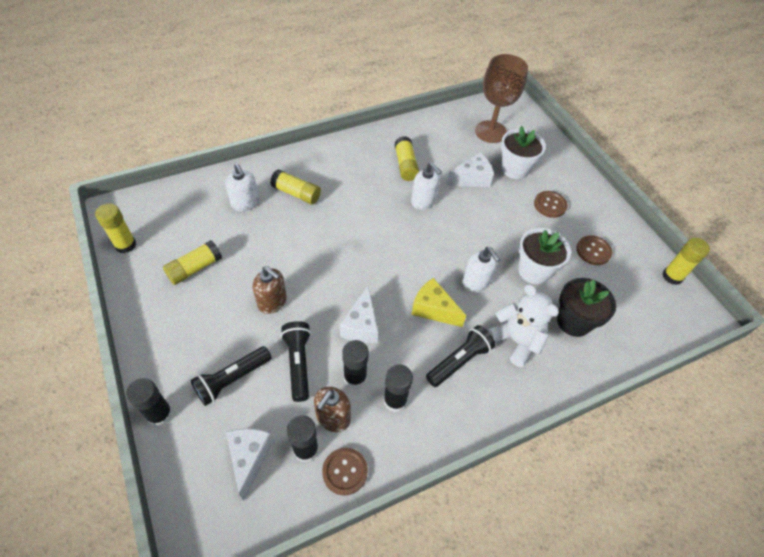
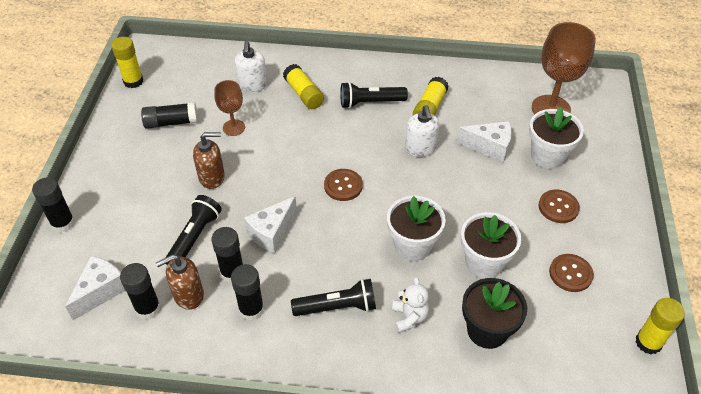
camera: 35 degrees right, 5 degrees down
yellow glue stick [163,240,222,285] -> black glue stick [141,102,198,129]
black flashlight [190,346,272,406] -> black flashlight moved to [340,82,408,109]
brown soap dispenser [253,266,287,314] -> brown soap dispenser turned 75 degrees counterclockwise [193,132,225,189]
brown button [322,448,368,495] -> brown button moved to [324,169,363,201]
yellow cheese [411,278,466,327] -> none
white soap dispenser [462,247,500,292] -> white flower pot [387,196,446,261]
white teddy bear [487,284,559,367] -> white teddy bear [392,277,429,333], size x0.63
none -> brown goblet [214,80,245,136]

